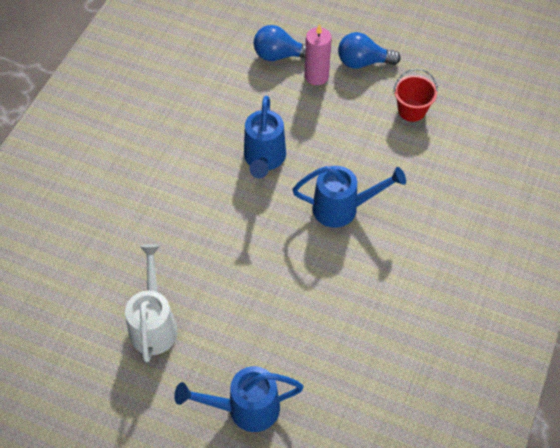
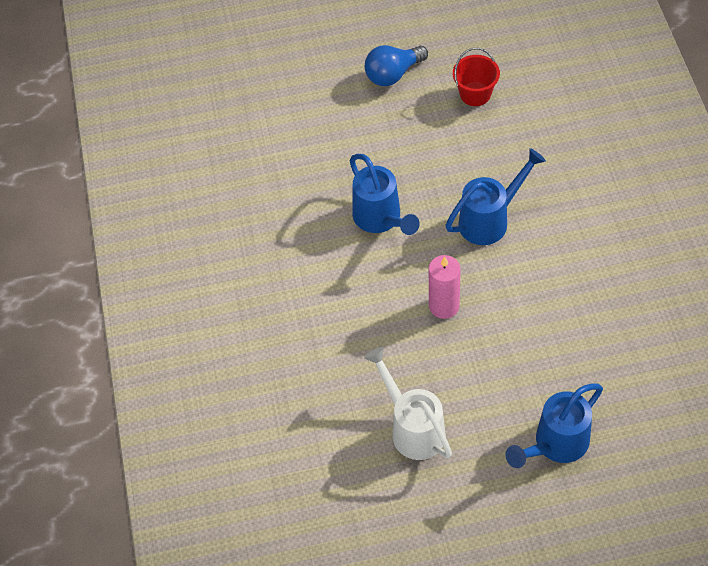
camera: 30 degrees left, 0 degrees up
blue light bulb [253,25,306,61] -> none
pink candle [305,24,332,85] -> pink candle moved to [429,255,461,319]

